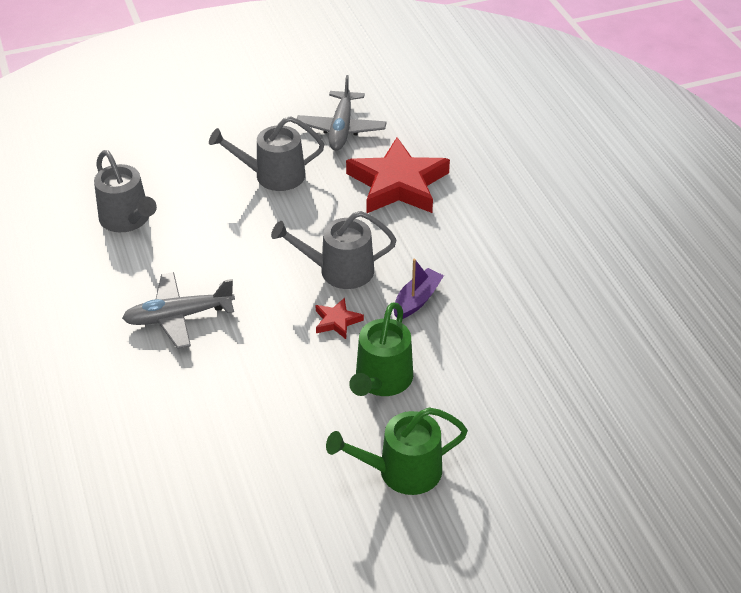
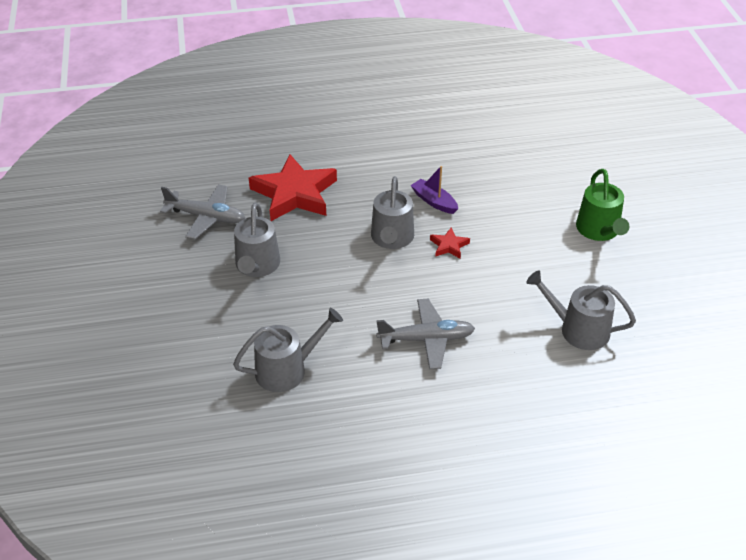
camera: 80 degrees left, 0 degrees up
grey plane [122,272,235,349] -> grey plane turned 90 degrees counterclockwise [376,299,475,369]
green watering can [349,302,413,396] -> none
none -> grey watering can [526,270,636,350]

